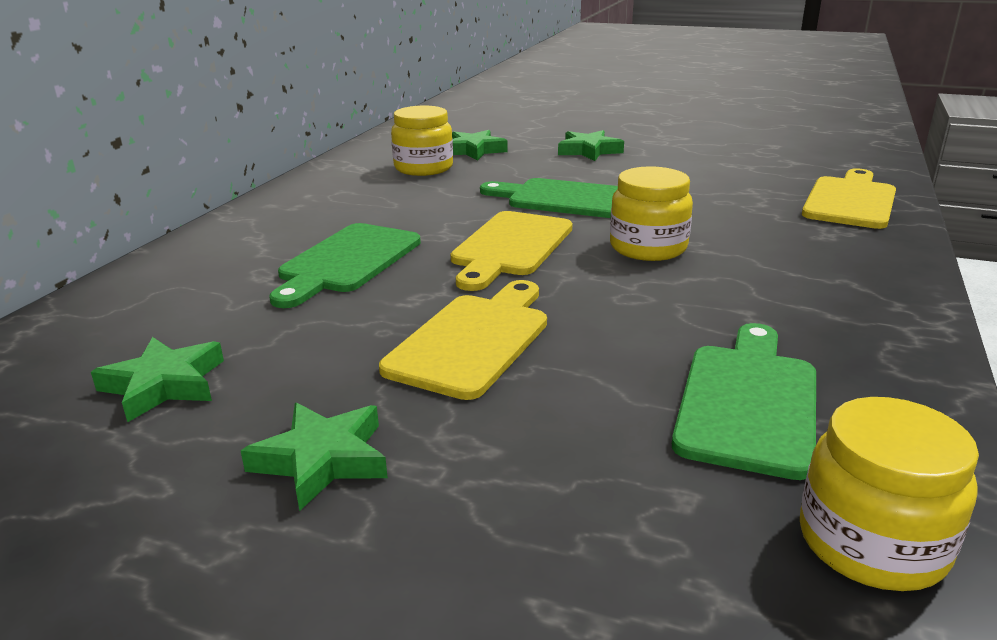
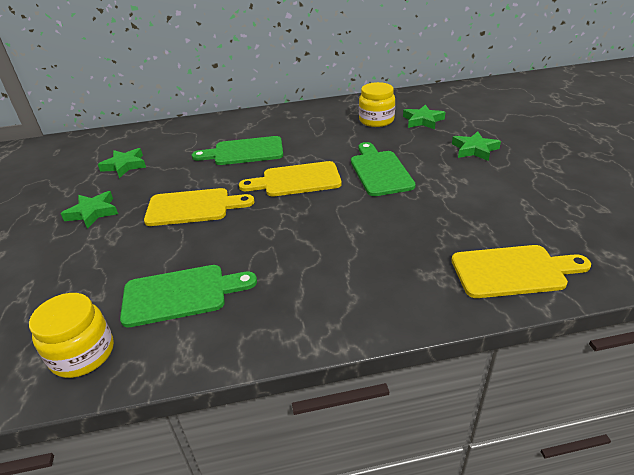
camera: 60 degrees right, 10 degrees up
yellow jar [610,166,693,261] -> none

